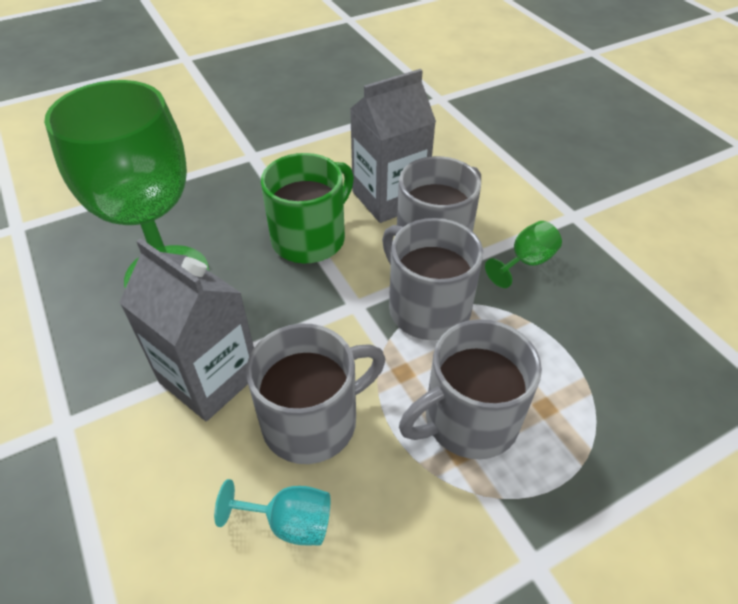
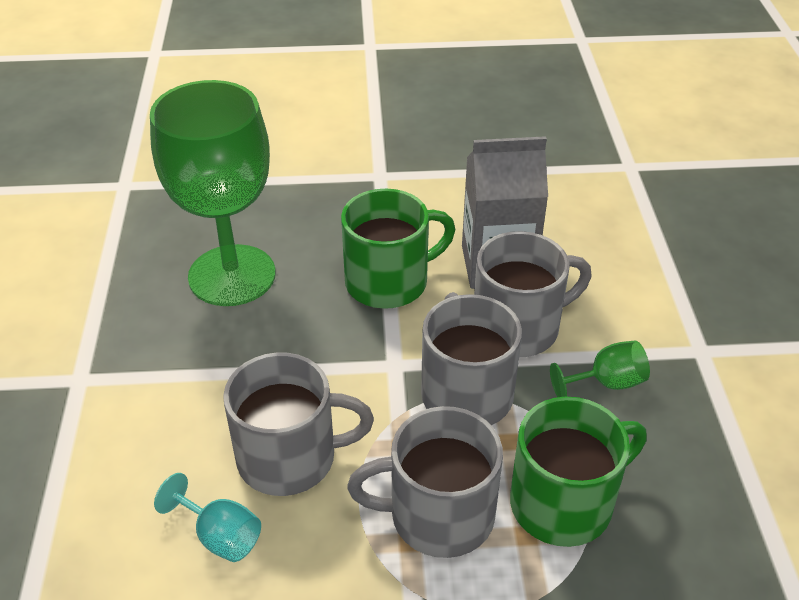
camera: 25 degrees right, 5 degrees down
grey carton [119,238,254,421] -> none
none -> green mug [510,397,646,547]

